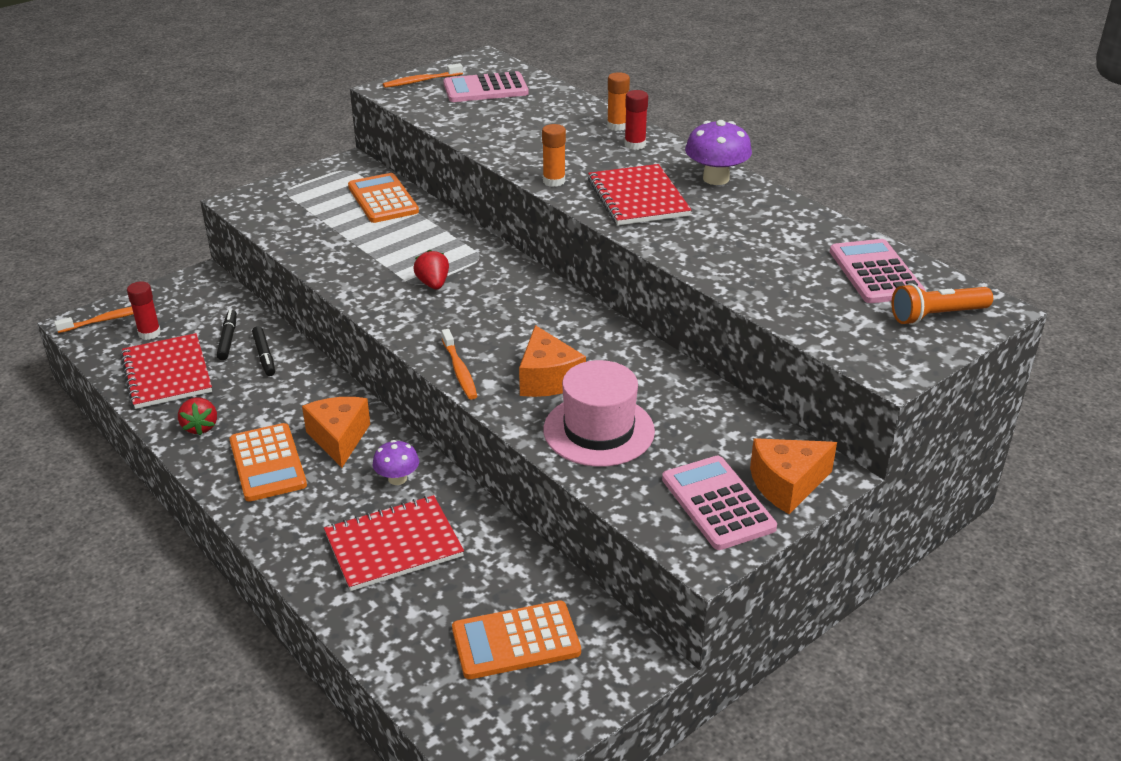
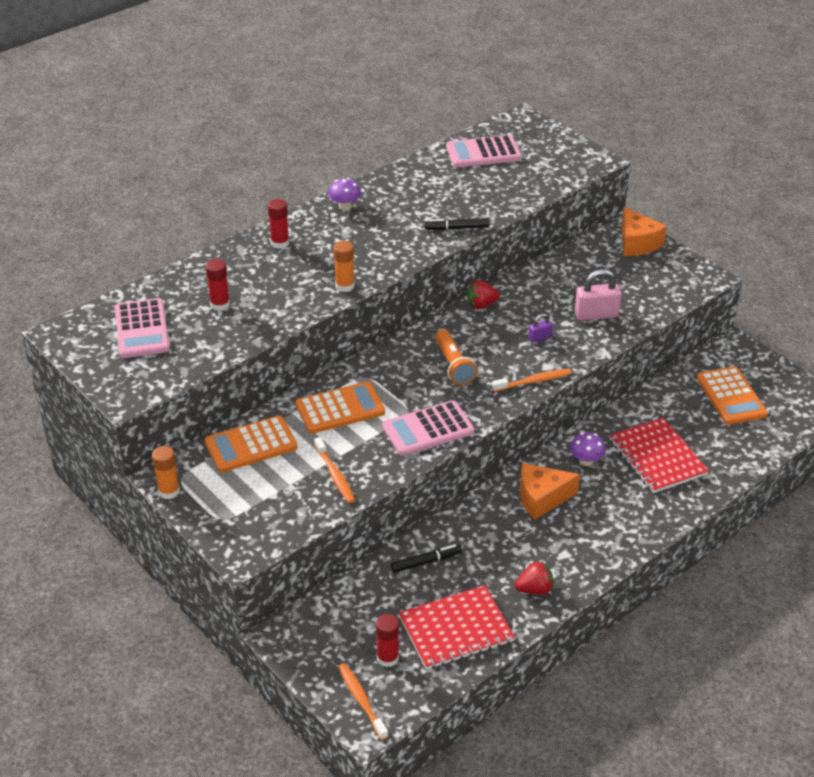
camera: 90 degrees left, 5 degrees up
black marker [217,309,237,360] -> black marker moved to [425,218,489,230]
orange calculator [229,423,307,502] -> orange calculator moved to [295,382,385,434]
orange toothbrush [383,63,463,88] -> orange toothbrush moved to [314,437,355,503]
red strawberry [413,249,449,289] -> red strawberry moved to [467,280,500,309]
orange cheese [519,325,586,397] -> purple padlock [528,314,553,343]
pink hat [544,360,655,467] -> pink padlock [574,269,622,321]
red notebook [588,164,692,225] -> none
orange glue stick [607,72,630,131] -> orange glue stick moved to [152,446,180,499]
pink calculator [662,456,777,550] -> pink calculator moved to [382,400,474,456]
purple mushroom [685,120,752,185] -> purple mushroom [328,178,361,210], size x0.62
orange flashlight [891,283,993,325] -> orange flashlight moved to [435,329,477,385]
none -> red glue stick [205,259,230,311]

